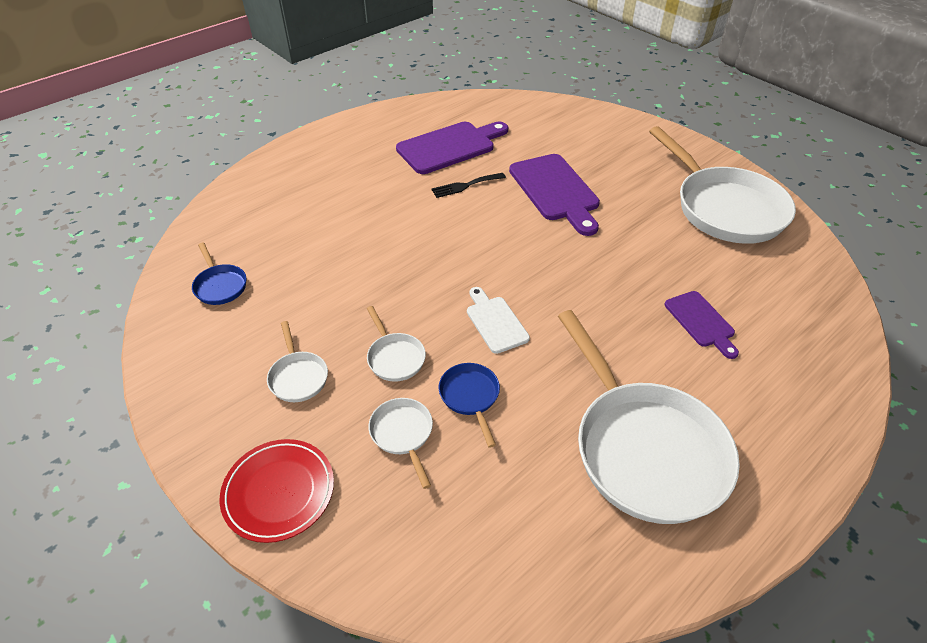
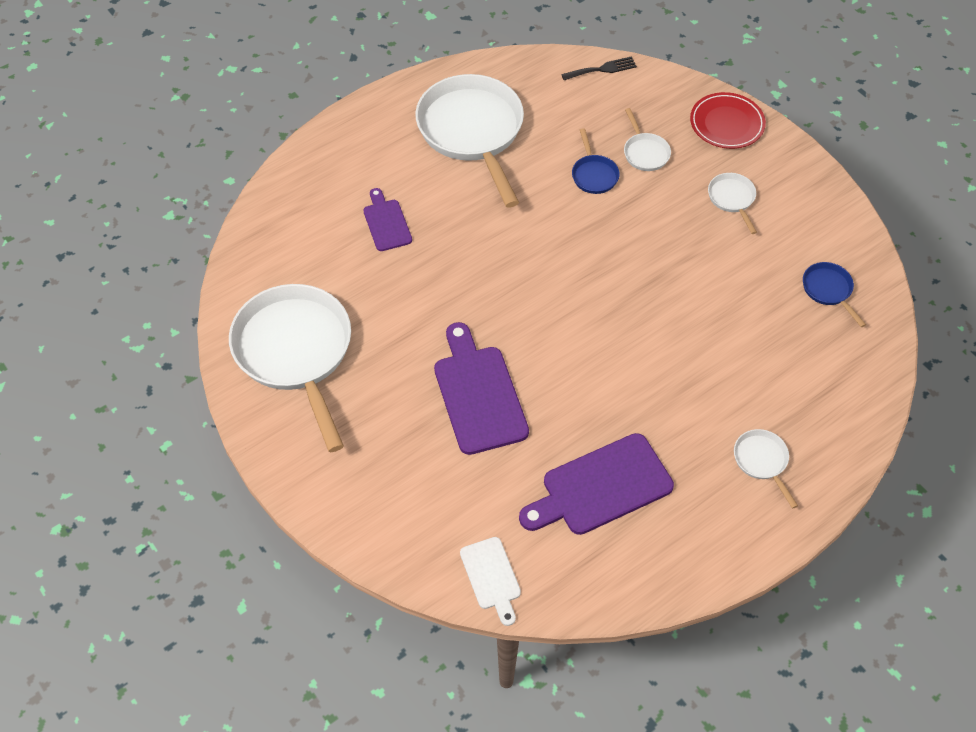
camera: 175 degrees left, 10 degrees up
white pan [367,306,426,382] -> white pan moved to [734,429,798,509]
black fork [431,173,506,198] -> black fork moved to [561,56,637,80]
white cutting board [467,287,530,354] -> white cutting board moved to [460,537,521,626]

